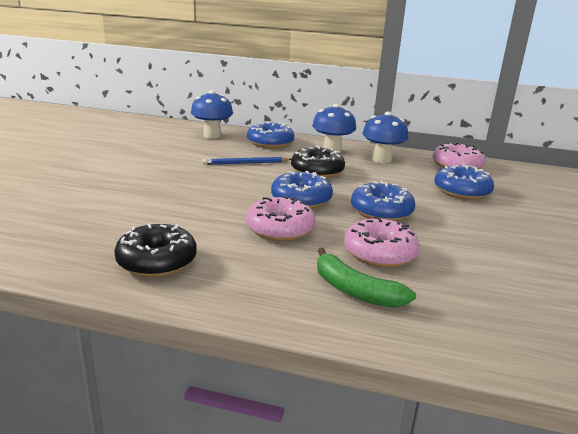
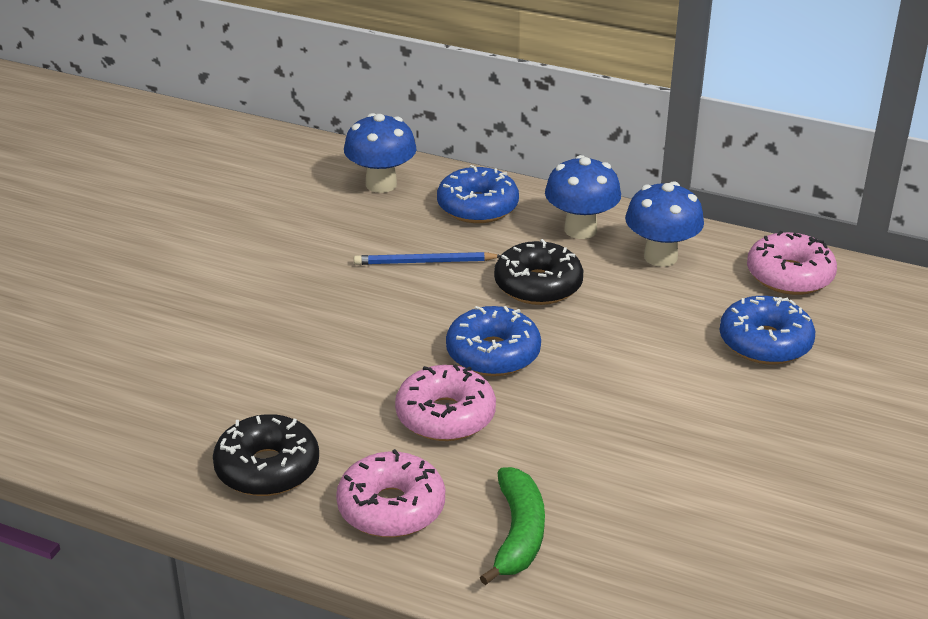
camera: 10 degrees right, 10 degrees up
green banana [317,248,416,308] -> green banana turned 135 degrees counterclockwise [480,467,545,585]
pink donut [344,216,420,268] -> pink donut moved to [336,449,445,537]
blue donut [351,181,415,221] -> none

